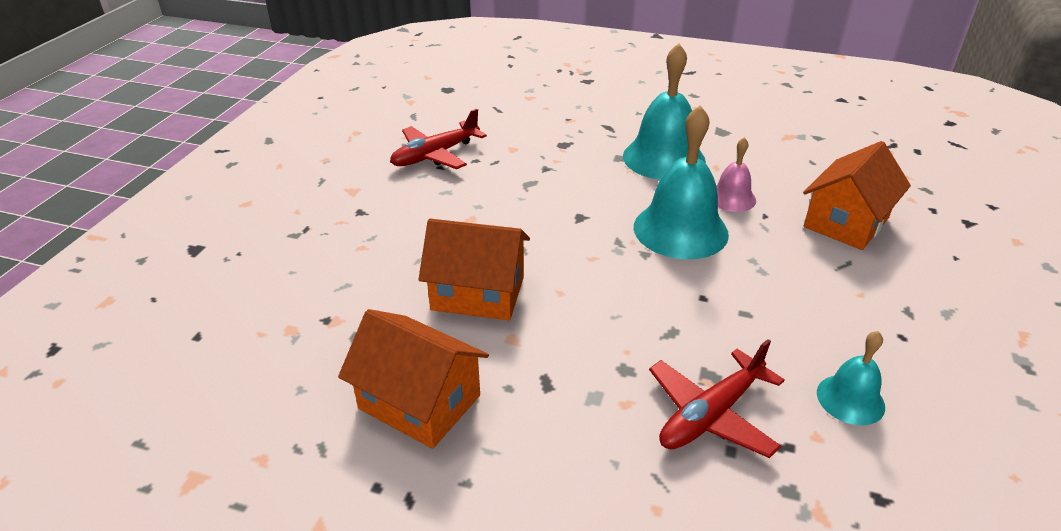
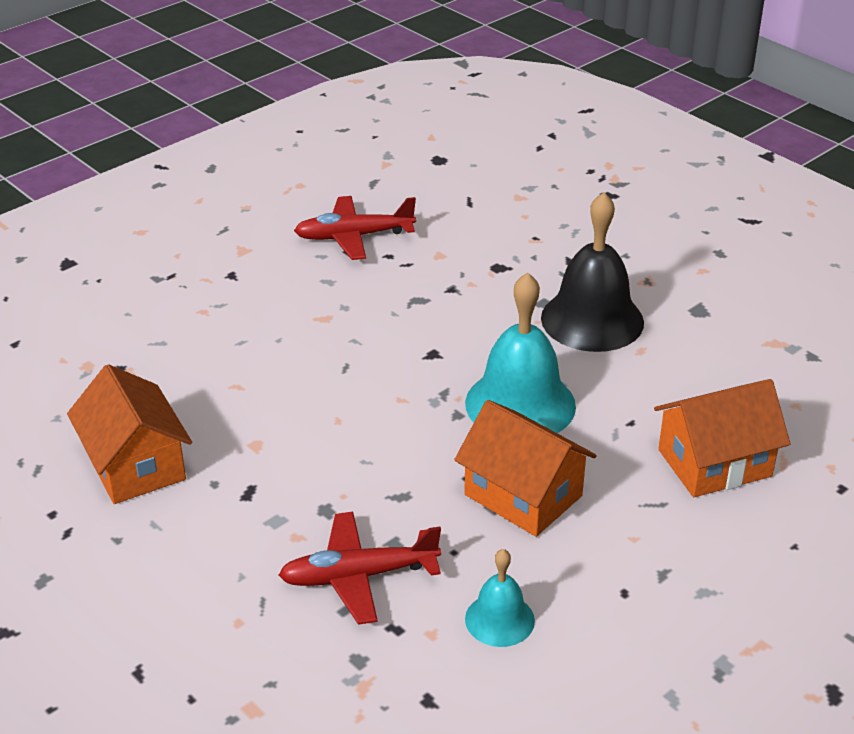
camera: 30 degrees right, 0 degrees up
orange house [418,219,530,320] -> orange house moved to [454,400,597,537]
turquoise bell [623,43,706,180] -> black bell [541,192,644,352]
pink bell [716,137,756,212] -> none

